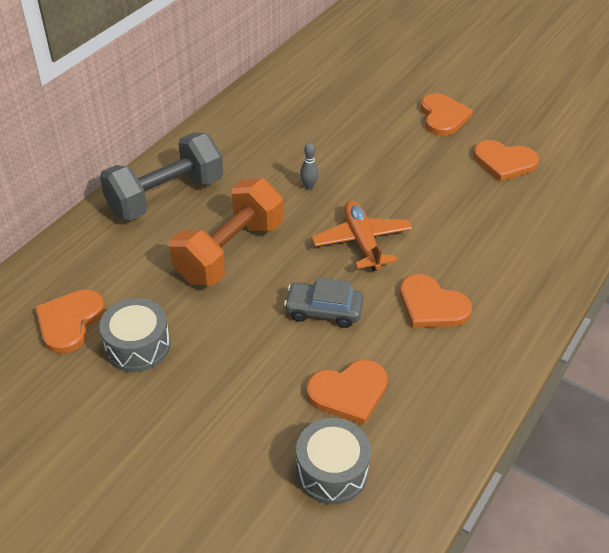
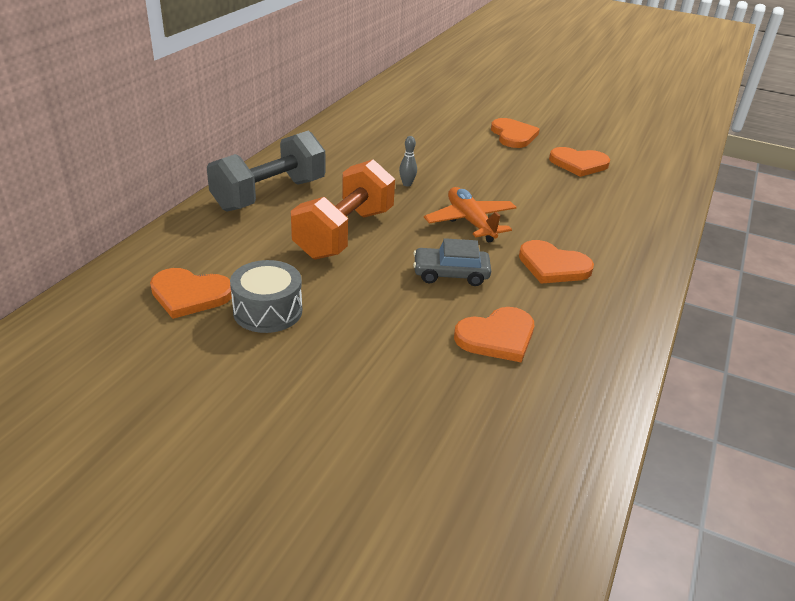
camera: 10 degrees left, 10 degrees down
orange heart [35,289,105,354] -> orange heart turned 90 degrees counterclockwise [150,268,232,319]
grey drum [296,418,371,504] -> none

